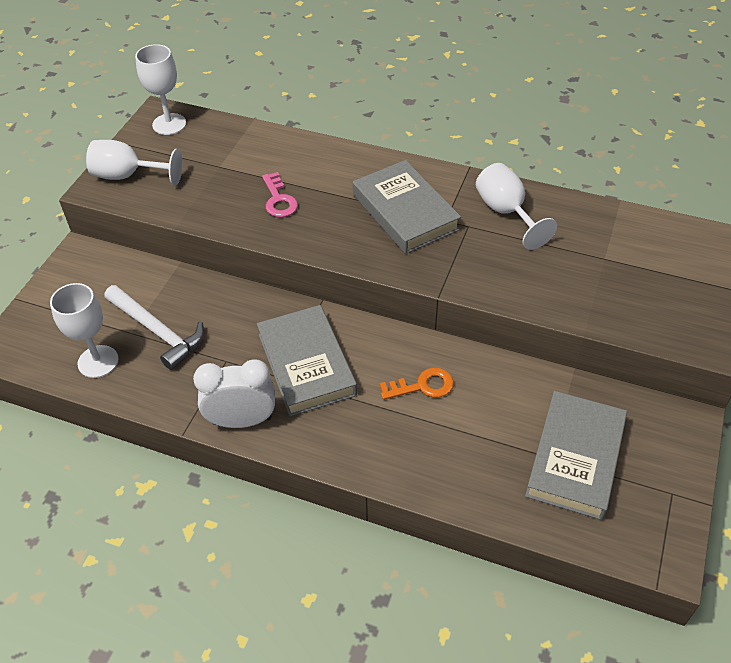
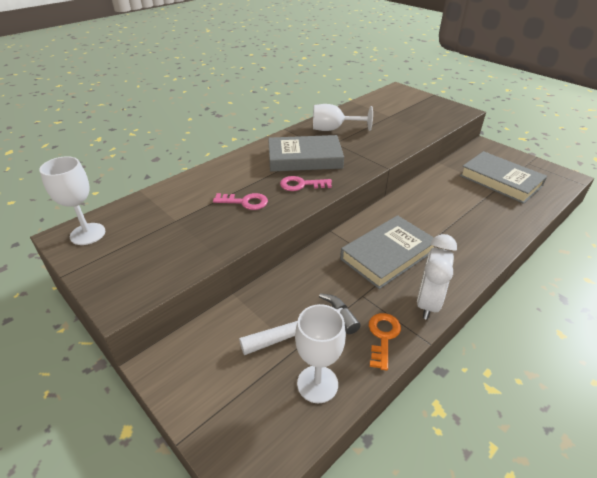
camera: 65 degrees left, 10 degrees down
white goblet [86,140,183,186] -> none
grey book [257,305,357,417] -> grey book turned 45 degrees counterclockwise [340,215,434,289]
orange key [379,368,454,400] -> orange key moved to [369,313,401,371]
none -> pink key [280,176,332,191]

